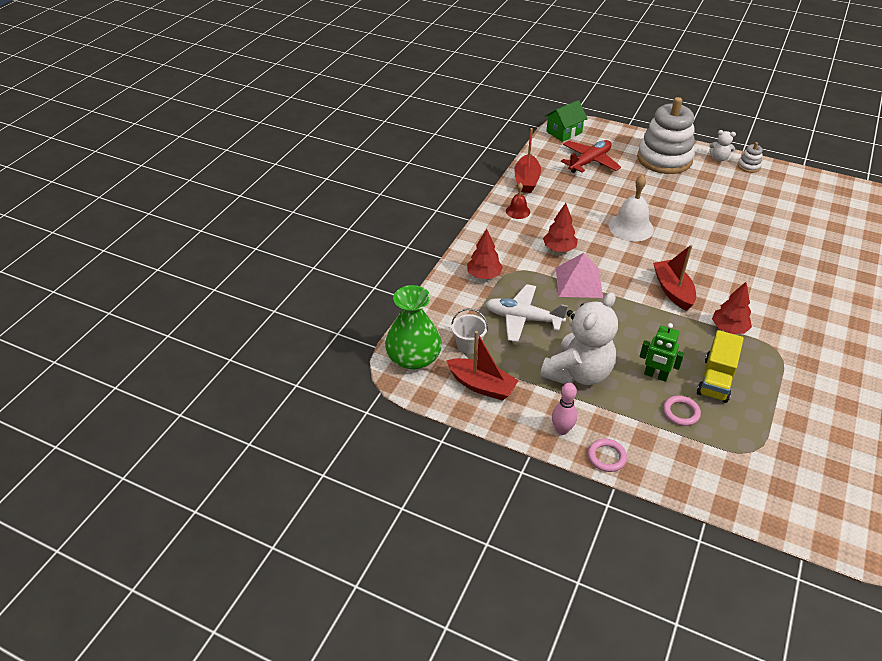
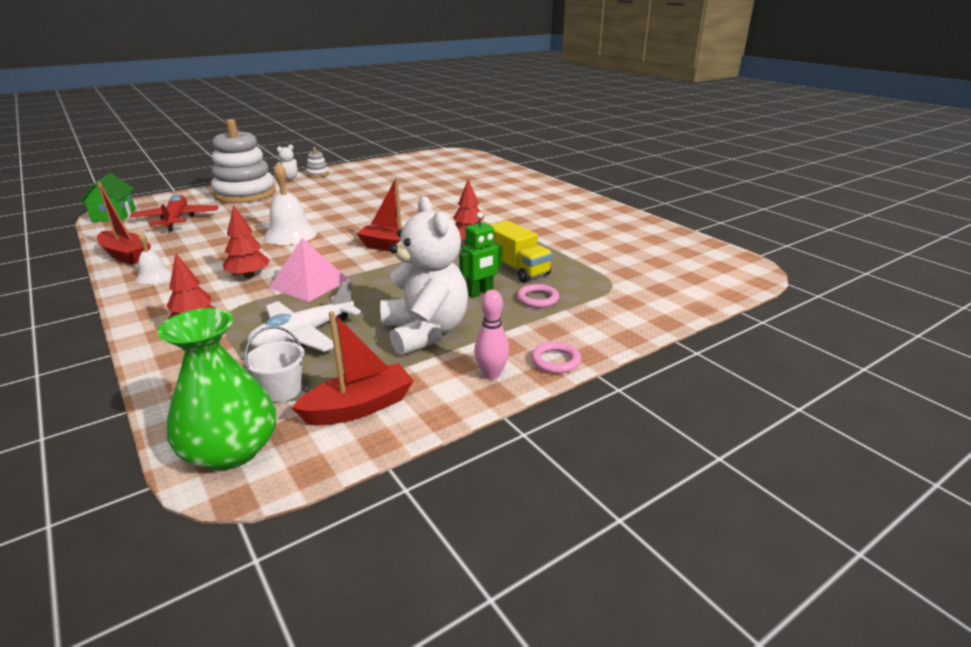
camera: 60 degrees left, 15 degrees down
red bell [506,183,530,219] -> white bell [136,232,172,284]

